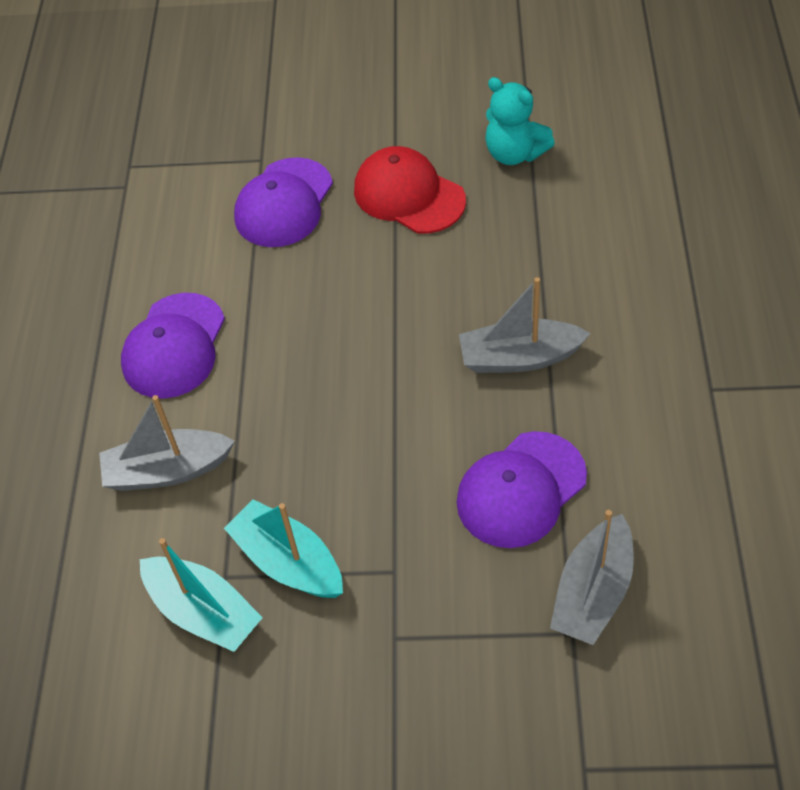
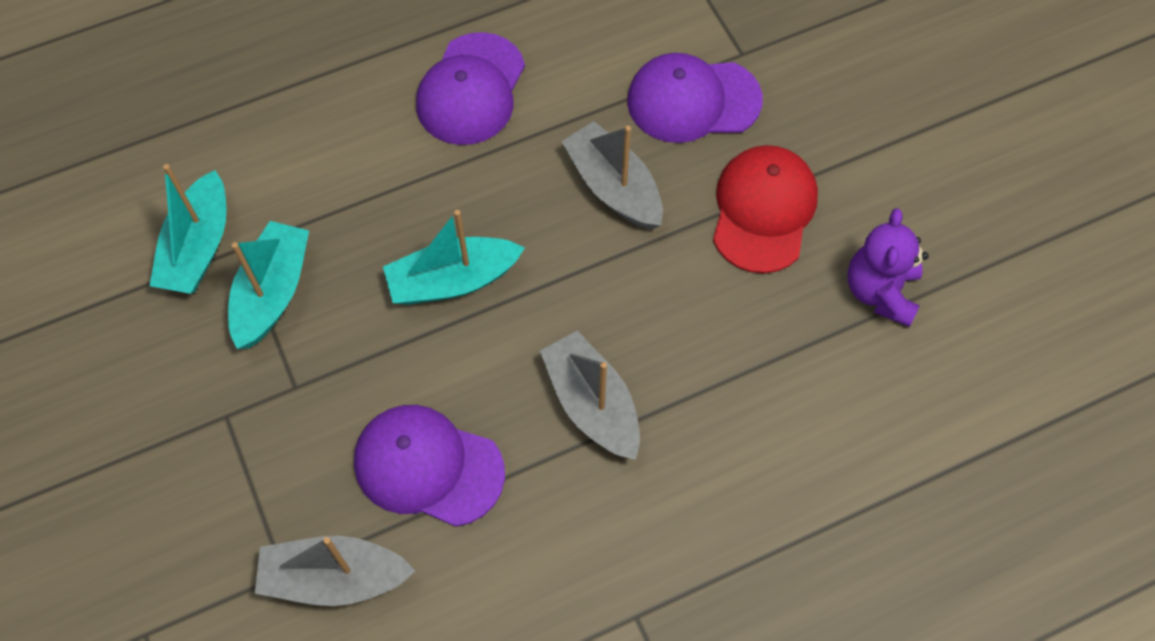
camera: 60 degrees right, 10 degrees up
grey boat [99,395,235,491] -> grey boat moved to [561,121,663,230]
purple cap [121,293,225,399] -> purple cap turned 60 degrees counterclockwise [416,32,525,145]
turquoise teddy bear [485,77,555,165] -> purple teddy bear [847,208,929,327]
none -> turquoise boat [383,210,525,305]

